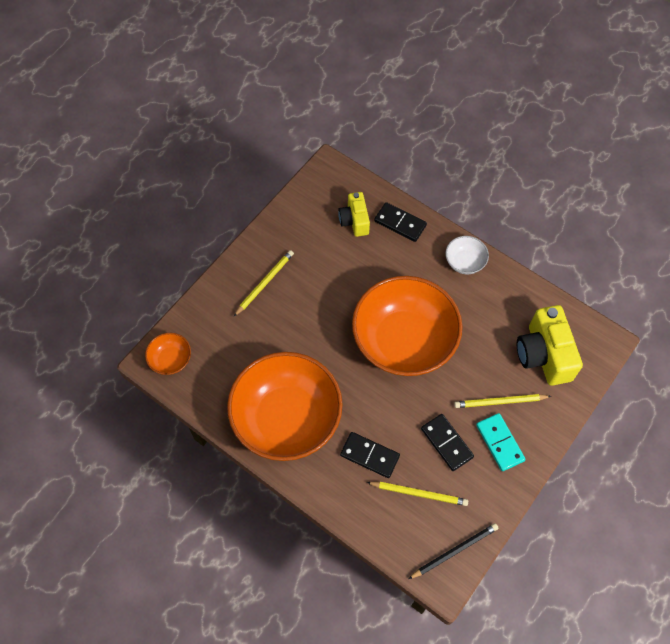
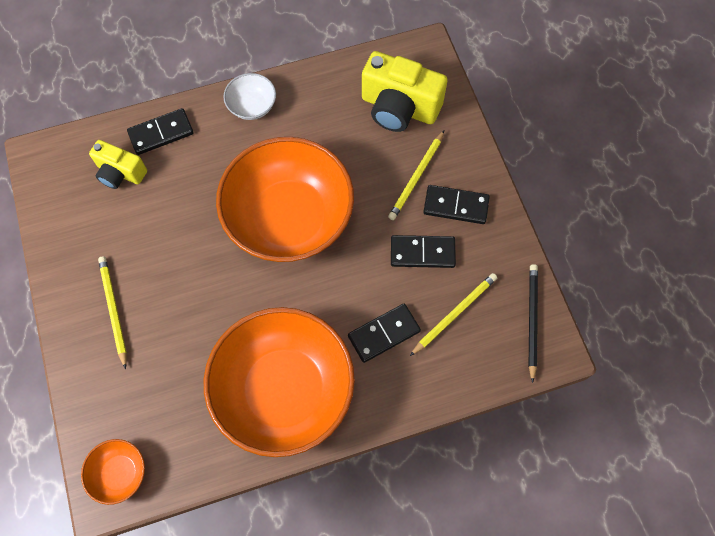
camera: 55 degrees left, 5 degrees up
turquoise domino [476,413,526,471] -> black domino [423,185,490,224]

